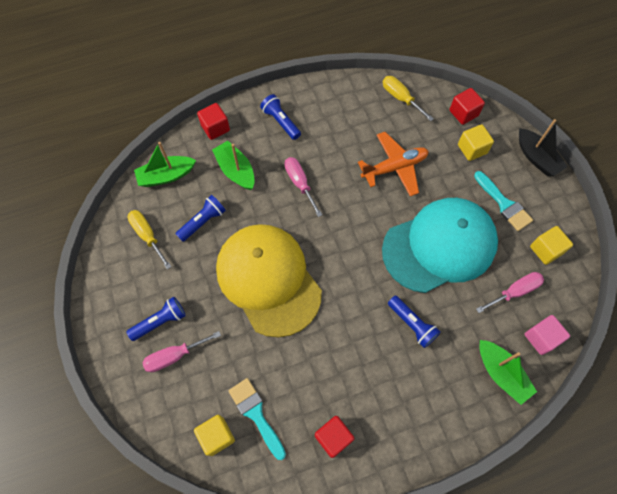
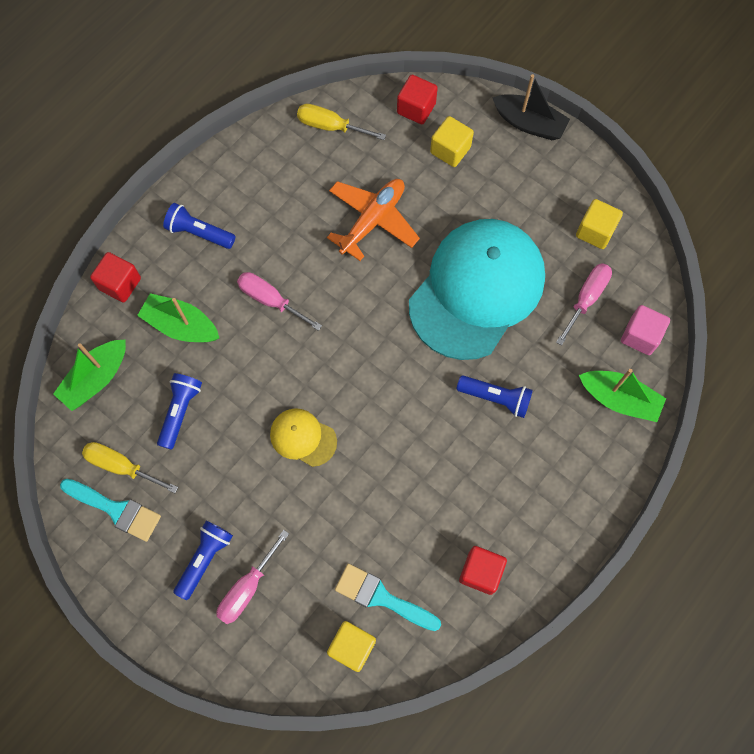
camera: 30 degrees left, 5 degrees up
yellow cap [216,224,322,338] -> yellow cap [270,408,337,467], size x0.43
turquoise brush [474,171,533,231] -> turquoise brush moved to [60,479,161,542]

